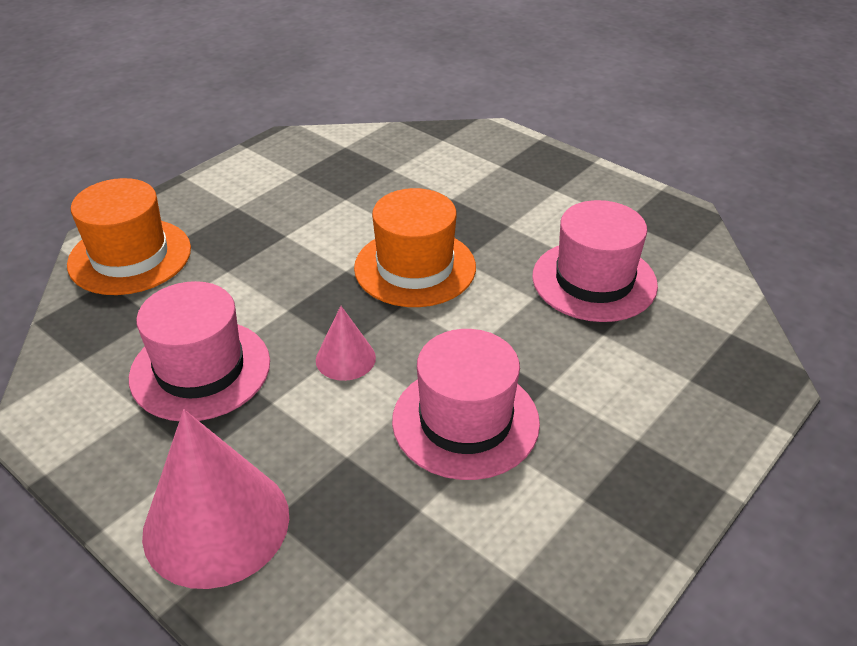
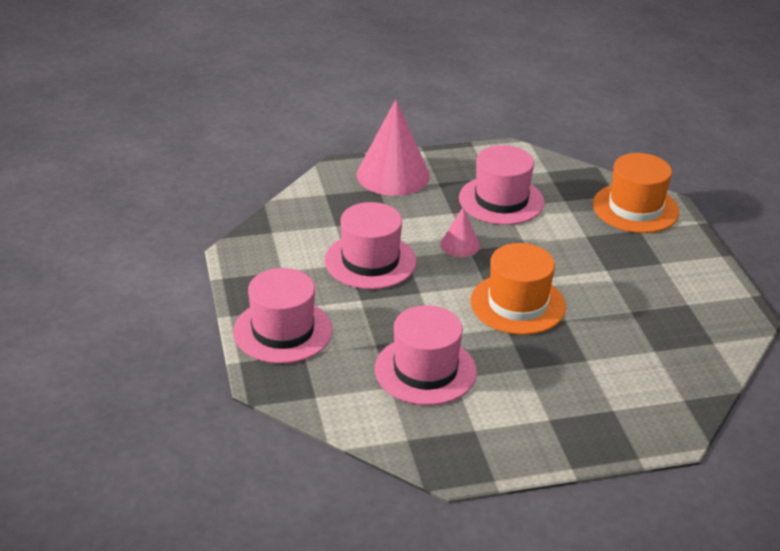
camera: 125 degrees right, 5 degrees down
none -> pink hat [233,268,332,364]

